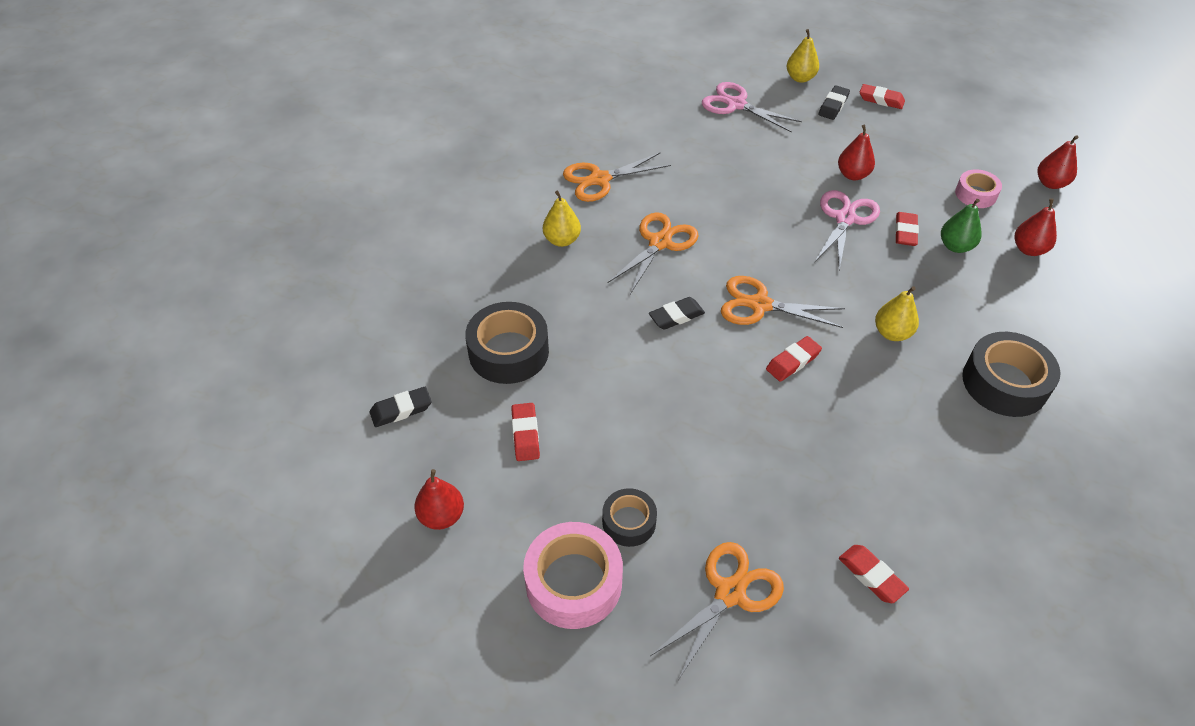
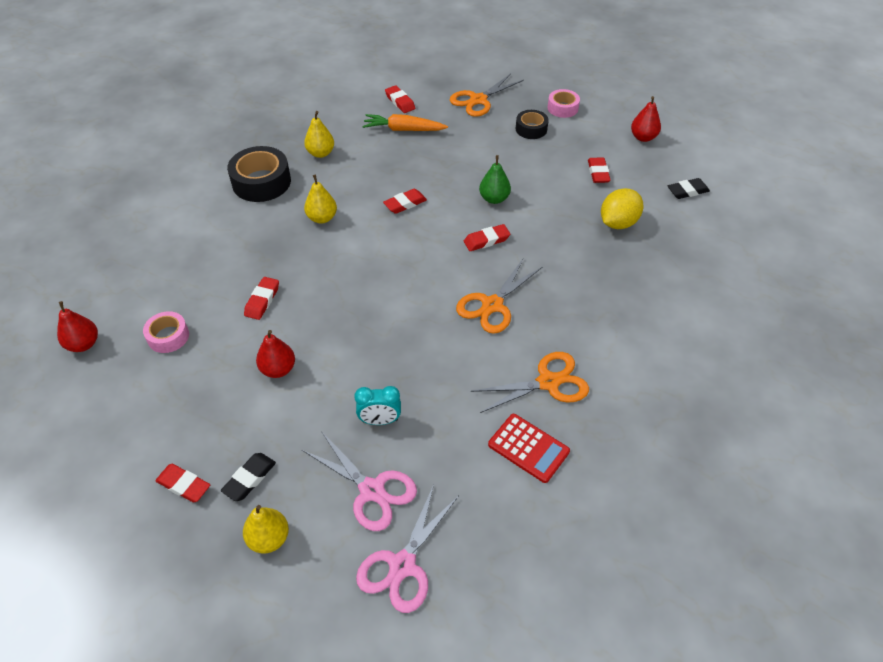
camera: 175 degrees left, 0 degrees up
black tape [465,302,549,384] -> yellow lemon [601,188,643,229]
pink tape [523,522,623,629] -> pink tape [548,89,580,118], size x0.58
yellow pear [543,191,581,247] -> yellow pear moved to [304,111,334,158]
black eraser [649,297,705,330] -> red eraser [464,224,510,251]
orange scissors [721,276,845,328] -> none
pink scissors [814,190,880,271] -> pink scissors moved to [356,485,459,613]
green pear [941,199,982,253] -> green pear moved to [479,155,511,204]
red pear [1015,198,1057,256] -> none
none -> turquoise clock [354,386,401,425]
none -> orange carrot [362,114,448,131]
none -> red calculator [488,414,570,483]

